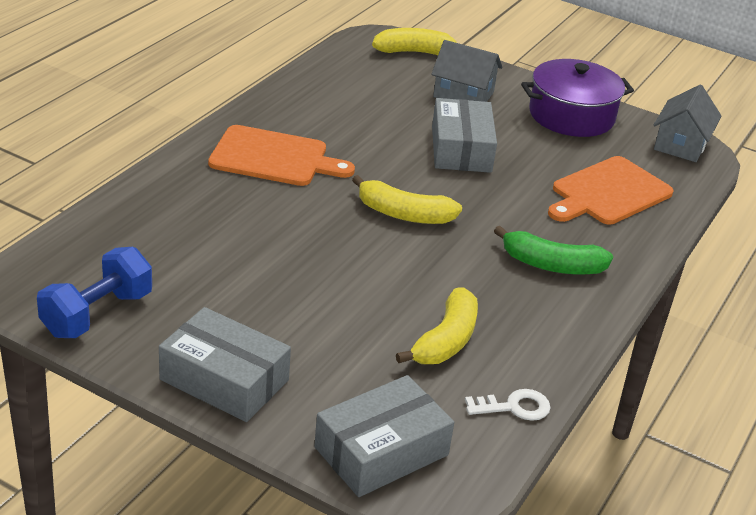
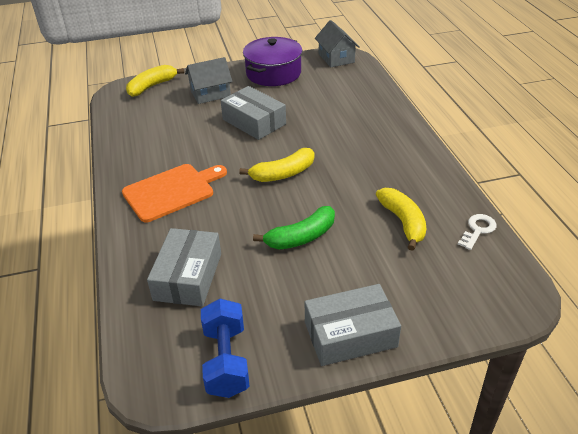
camera: 40 degrees left, 5 degrees up
grey box [314,375,454,497] -> grey box moved to [147,228,221,306]
green banana [494,226,613,274] -> green banana moved to [253,206,335,249]
orange cutting board [548,156,674,224] -> none

